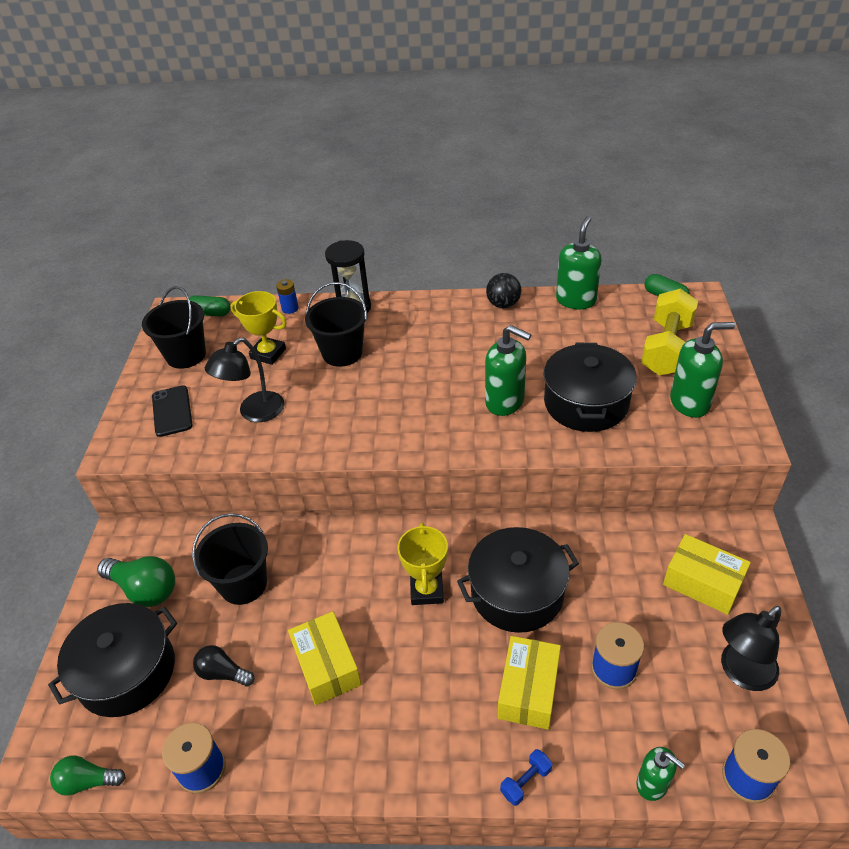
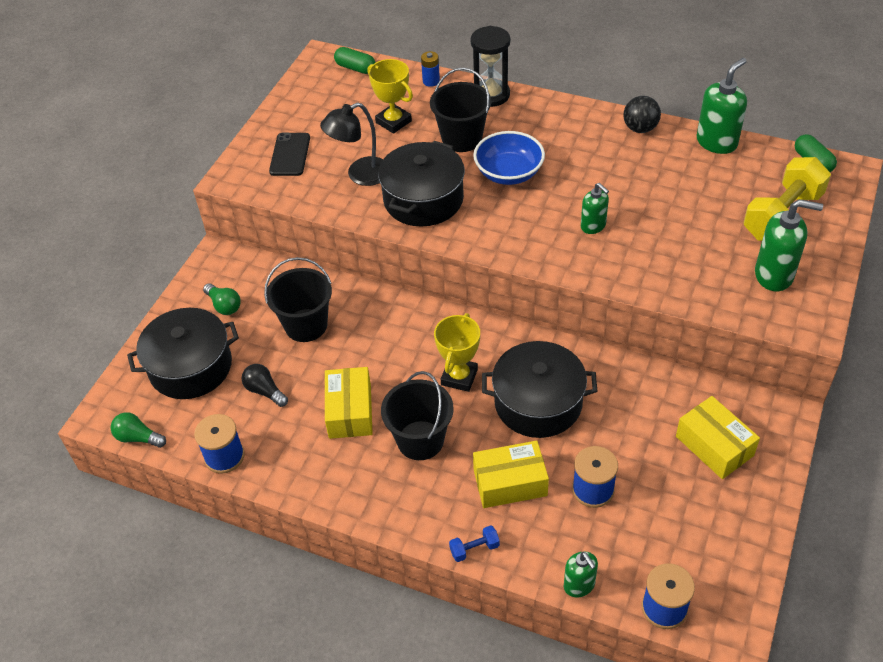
camera: 20 degrees right, 5 degrees up
green light bulb [97,556,175,607] -> green light bulb [203,283,241,315], size x0.62
black bucket [142,286,206,369] -> black bucket moved to [381,371,454,460]
green soap dispenser [485,325,531,416] -> green soap dispenser [581,183,609,234], size x0.61
yellow box [498,636,561,730] -> yellow box turned 45 degrees clockwise [473,441,549,508]
black pot [544,343,637,432] -> black pot moved to [378,141,465,227]
black lamp [721,606,781,691] -> none
none -> blue bowl [473,131,545,185]

